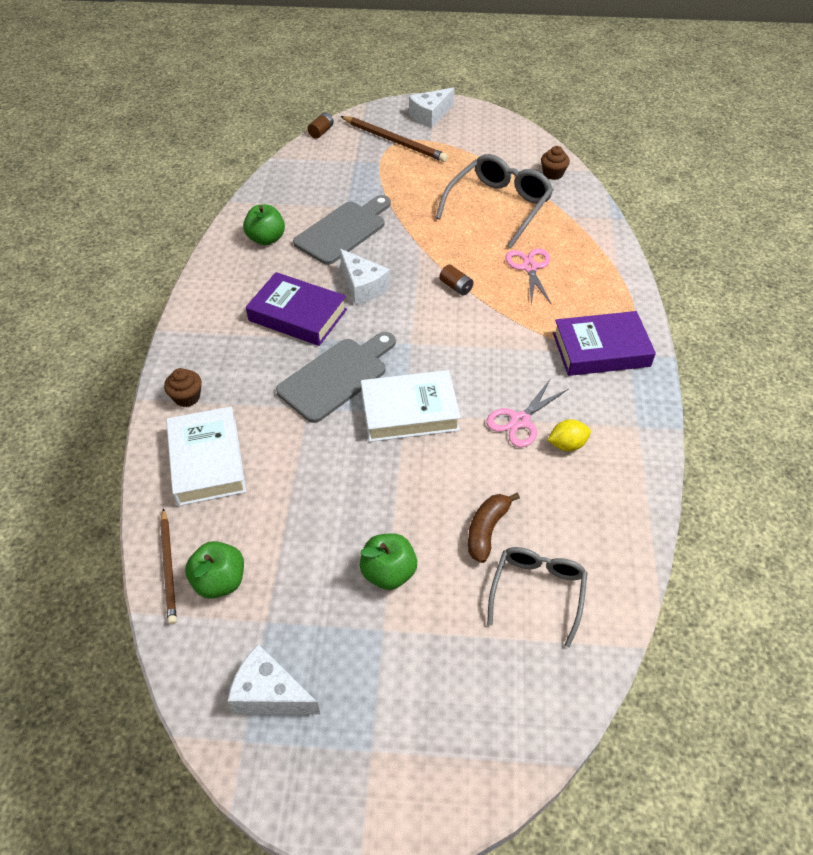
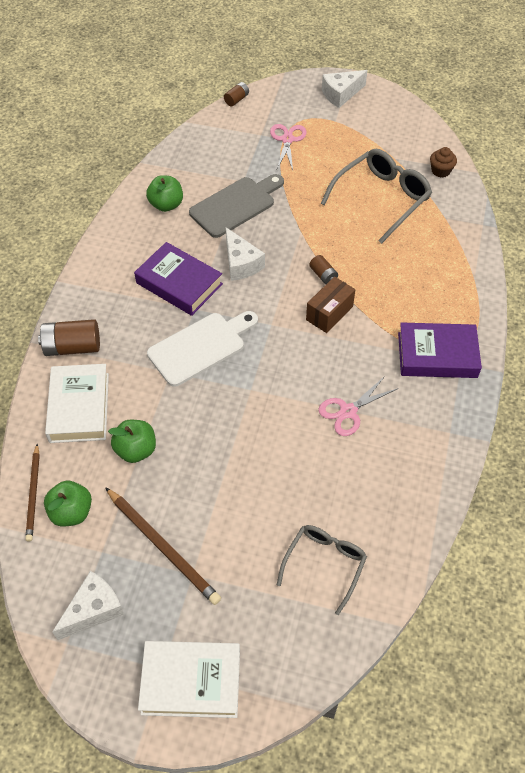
camera: 10 degrees right, 5 degrees up
brown cupcake [164,368,202,407] -> brown battery [38,319,100,356]
white cheese [228,644,320,714] -> white cheese turned 105 degrees clockwise [52,571,124,640]
grey cutting board [276,332,396,423] -> white cutting board [147,311,258,387]
brown pencil [340,116,448,162] -> brown pencil moved to [105,487,221,605]
green apple [360,533,417,590] -> green apple moved to [108,420,156,463]
white book [361,370,461,442] -> white book moved to [138,641,240,718]
brown banana [468,493,520,563] -> none
pink scissors [505,248,552,305] -> pink scissors moved to [270,124,307,170]
yellow lemon [547,419,591,451] -> none
none -> brown box [306,277,355,333]

